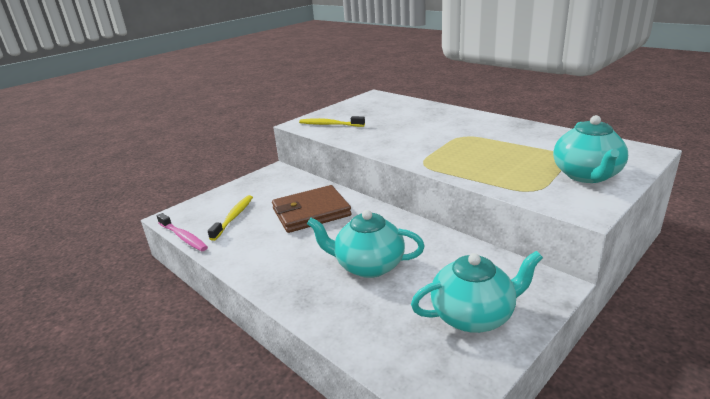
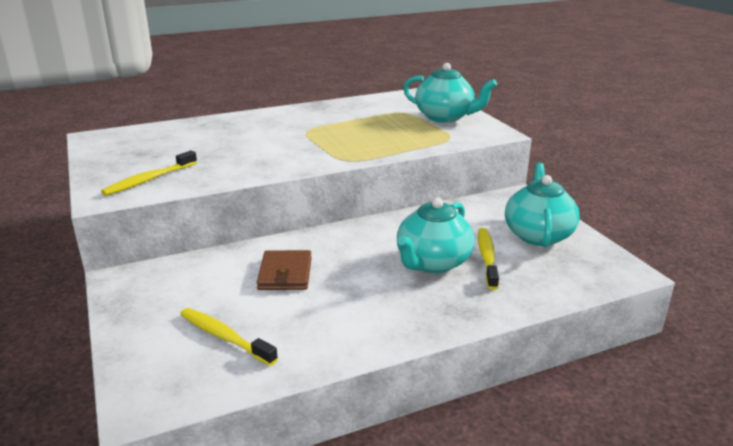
camera: 70 degrees left, 0 degrees up
pink toothbrush [157,213,208,251] -> none
brown wallet [272,185,352,233] -> brown wallet [257,250,312,290], size x0.65
none -> yellow toothbrush [478,228,499,290]

